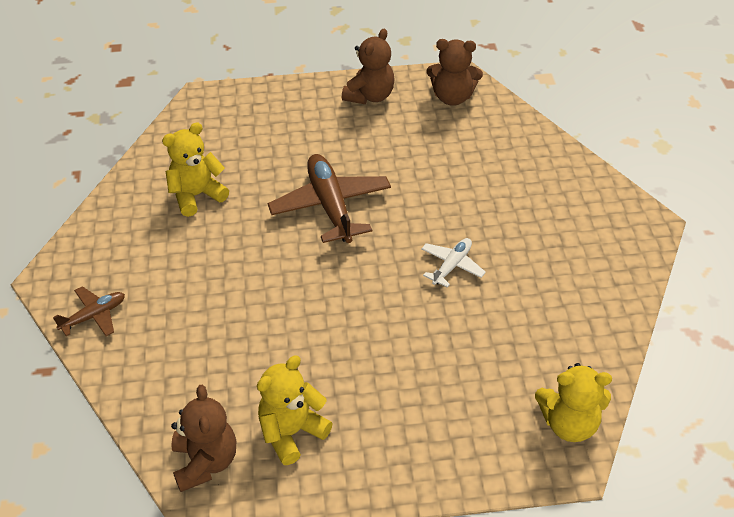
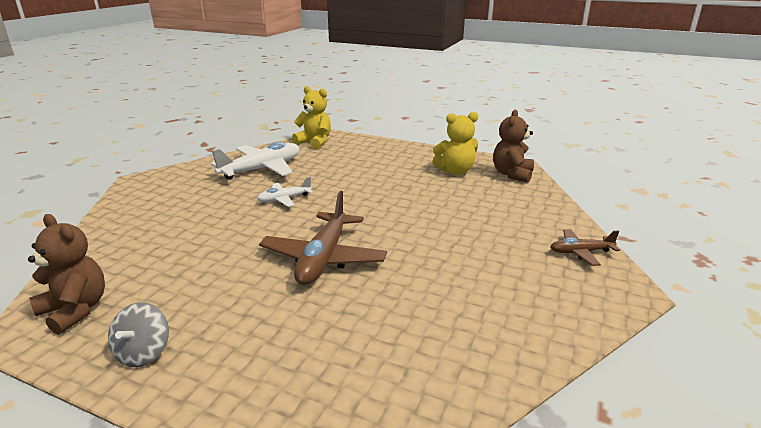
camera: 150 degrees left, 20 degrees down
yellow teddy bear [162,122,229,217] -> none
brown teddy bear [342,29,395,104] -> grey spinning top [108,302,169,367]
none -> white plane [211,142,300,180]

